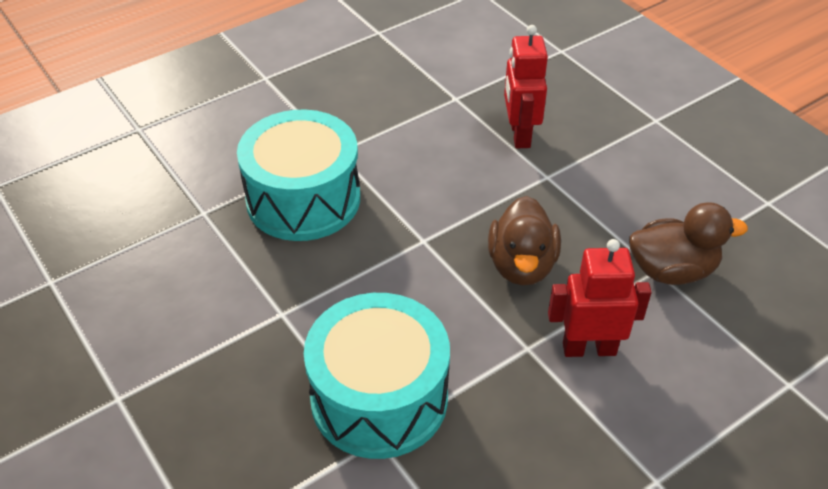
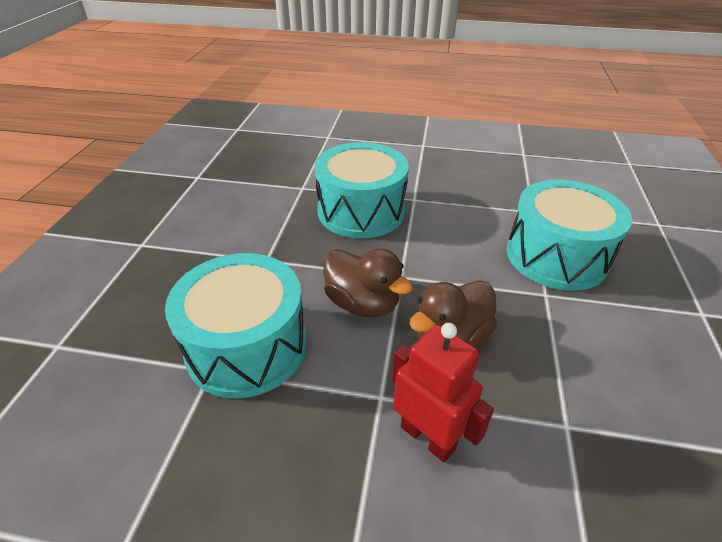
camera: 45 degrees right, 5 degrees down
red robot [504,25,548,148] -> turquoise drum [506,179,632,291]
brown duck [629,202,748,285] -> brown duck moved to [323,248,413,317]

